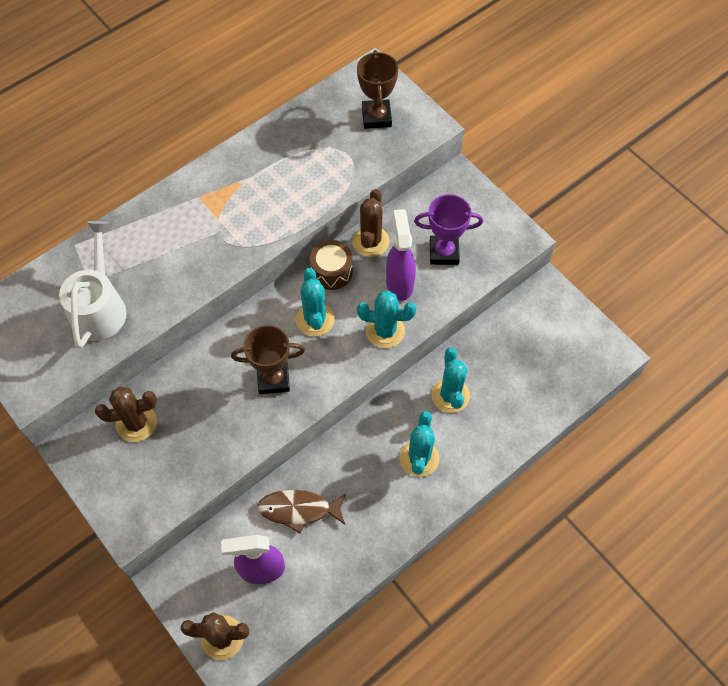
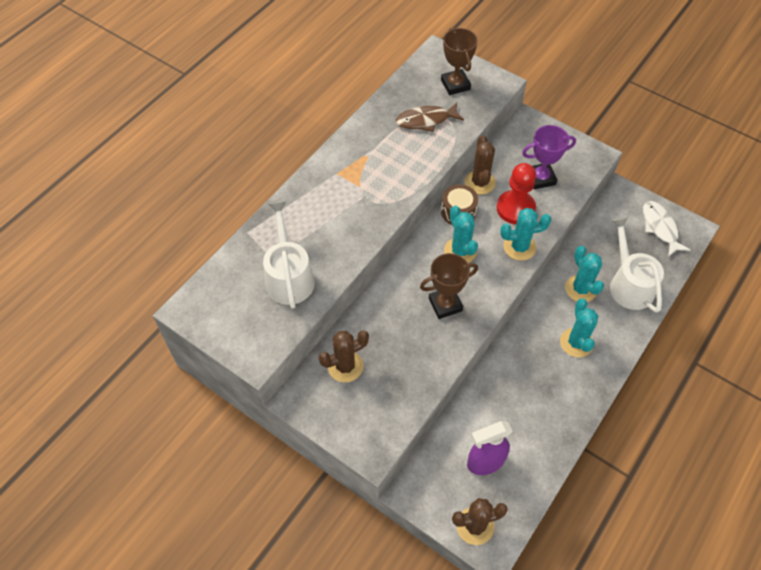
camera: 15 degrees left, 5 degrees down
brown fish [257,490,346,533] -> brown fish moved to [396,103,464,132]
purple spray bottle [386,209,416,301] -> red pawn [497,163,536,224]
none -> white watering can [610,217,664,313]
none -> white fish [643,201,690,257]

